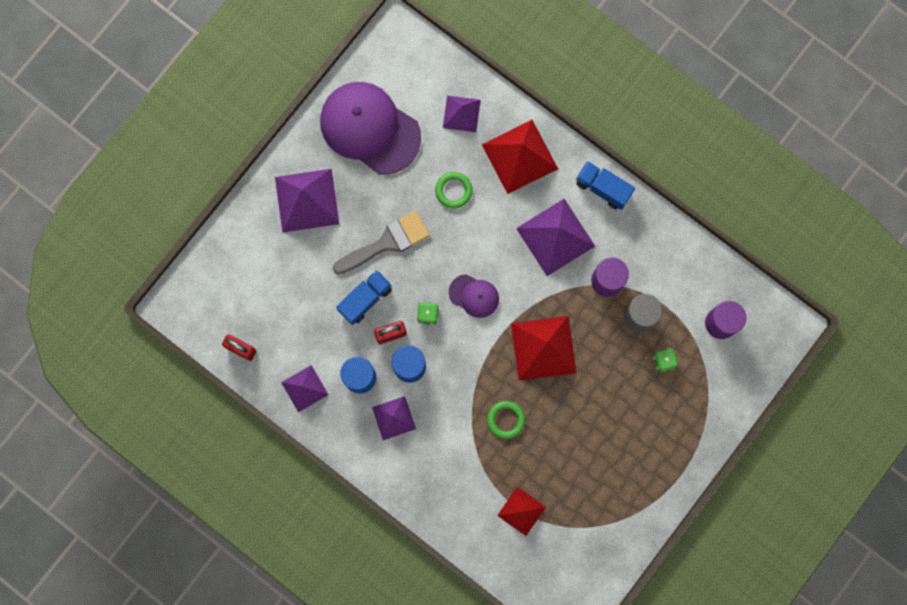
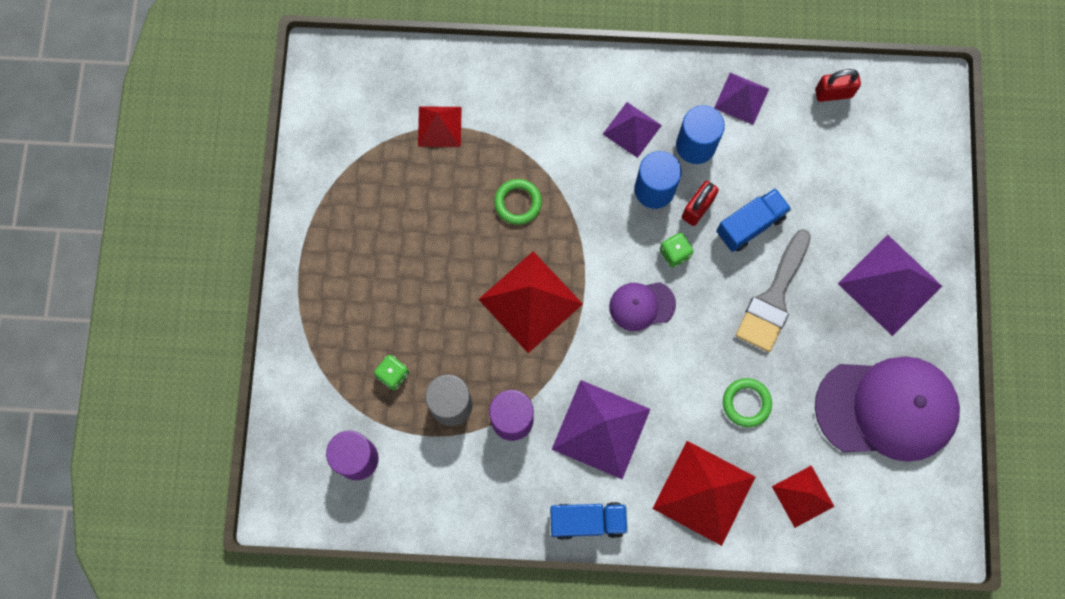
camera: 145 degrees right, 5 degrees down
blue truck [336,270,392,325] -> blue truck turned 135 degrees counterclockwise [716,188,791,252]
purple pyramid [443,95,481,132] -> red pyramid [772,466,835,528]

